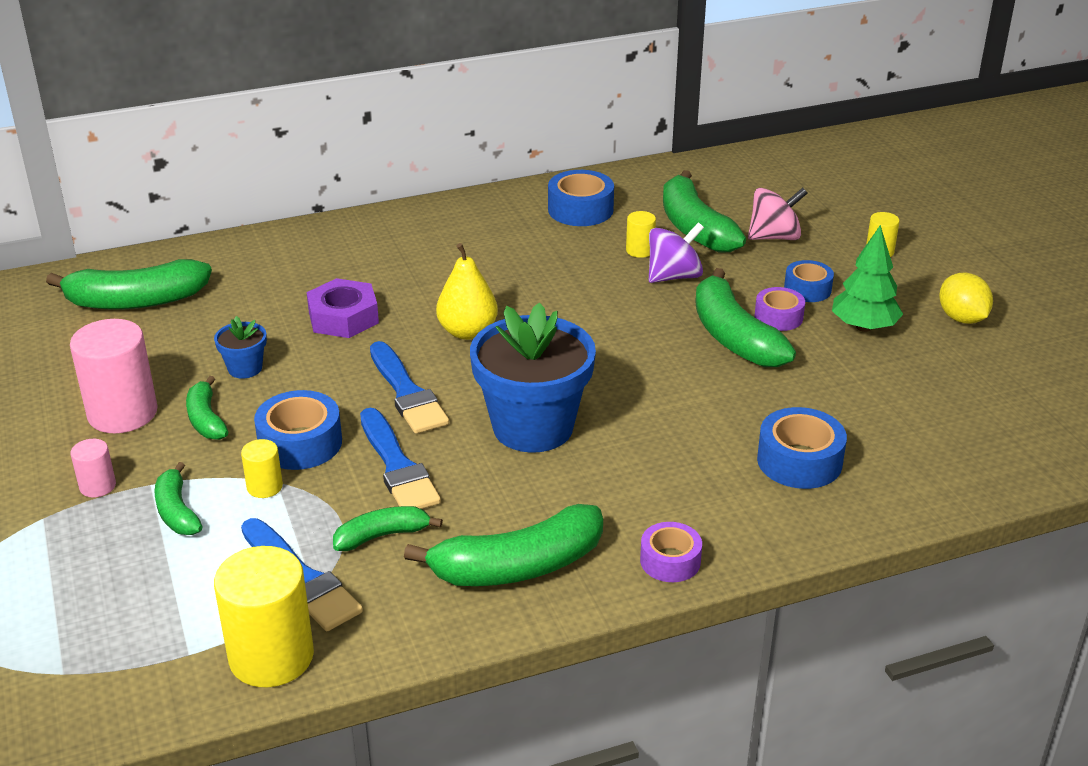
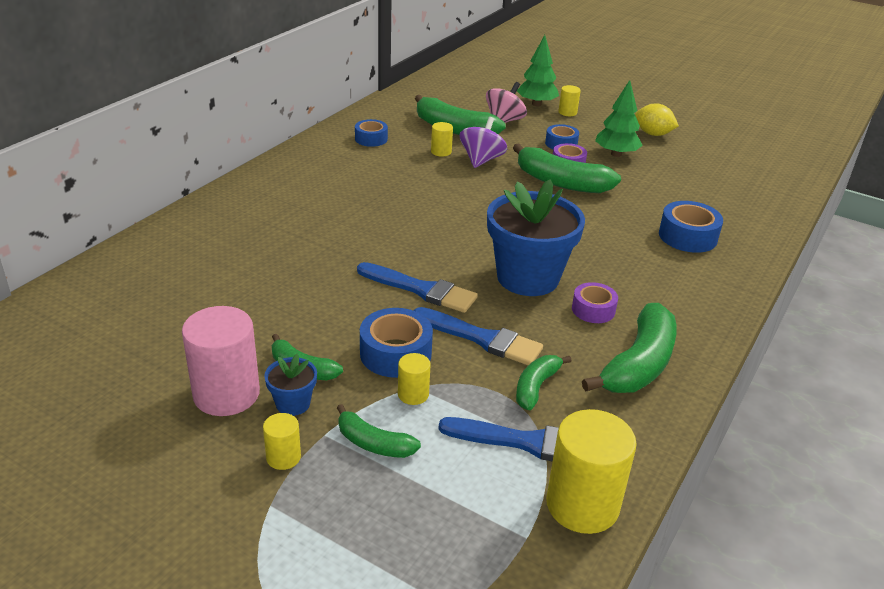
camera: 40 degrees left, 0 degrees up
green banana [46,259,212,310] -> none
pink cylinder [71,439,116,497] -> yellow cylinder [263,413,301,470]
blue flower pot [214,316,267,379] -> blue flower pot moved to [264,354,317,416]
purple nut [307,278,379,338] -> none
yellow pear [436,243,498,340] -> none
blue tape [548,170,614,226] -> blue tape [355,119,388,147], size x0.66
purple tape [640,522,702,582] -> purple tape moved to [572,282,618,323]
none -> green tree [517,35,559,106]

